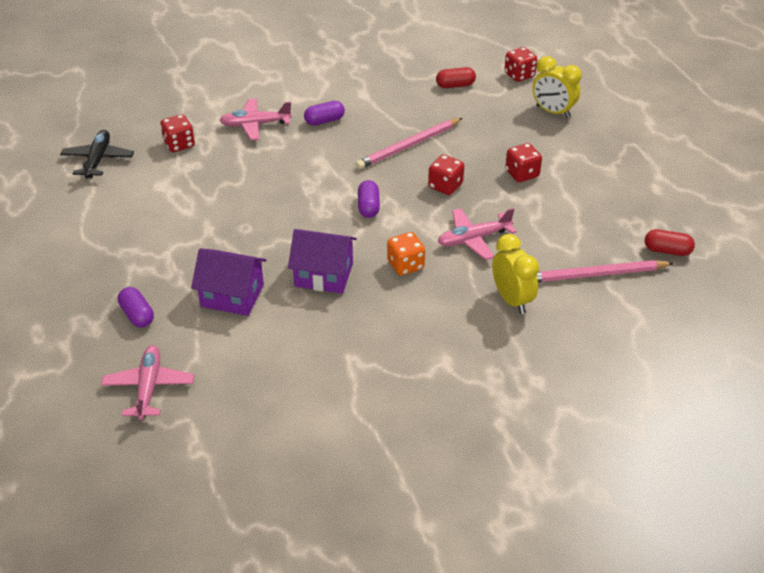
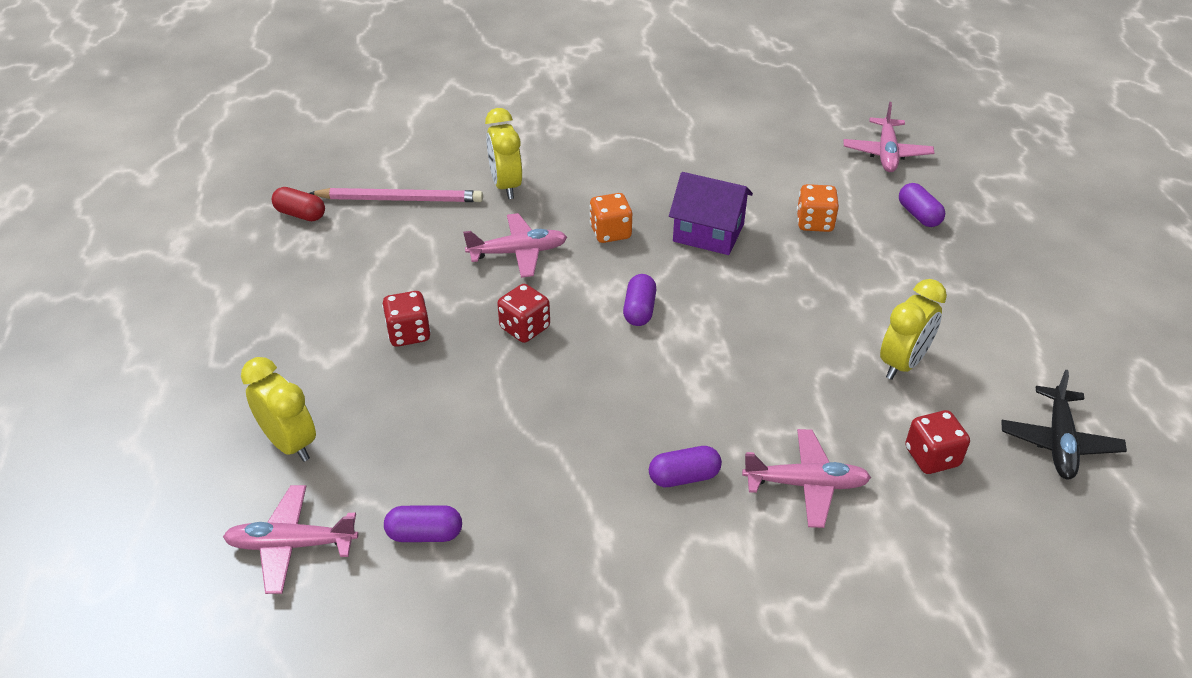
camera: 170 degrees left, 0 degrees up
purple house [191,248,266,316] -> orange dice [797,184,839,232]
pink pencil [356,118,463,169] -> none
red capsule [436,67,476,88] -> purple capsule [384,505,462,542]
red dice [504,47,537,82] -> pink plane [223,485,358,594]
none -> yellow clock [880,279,947,380]

